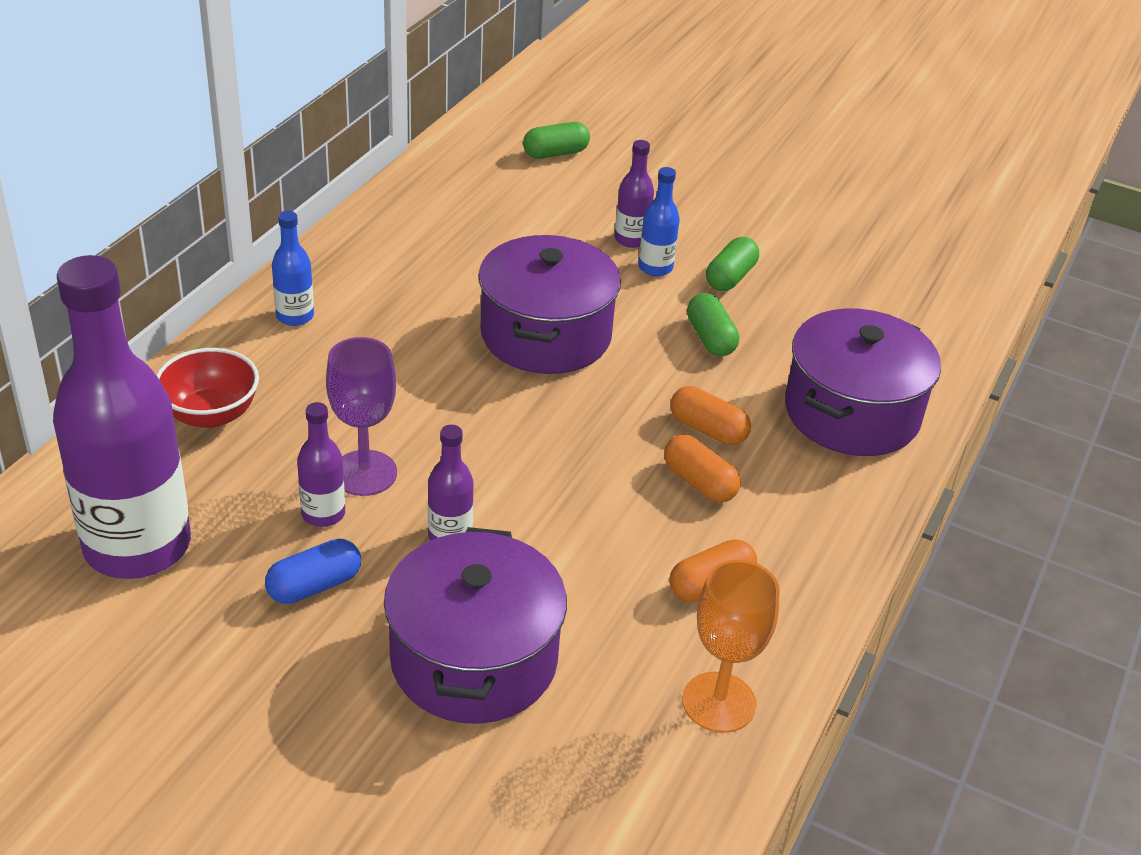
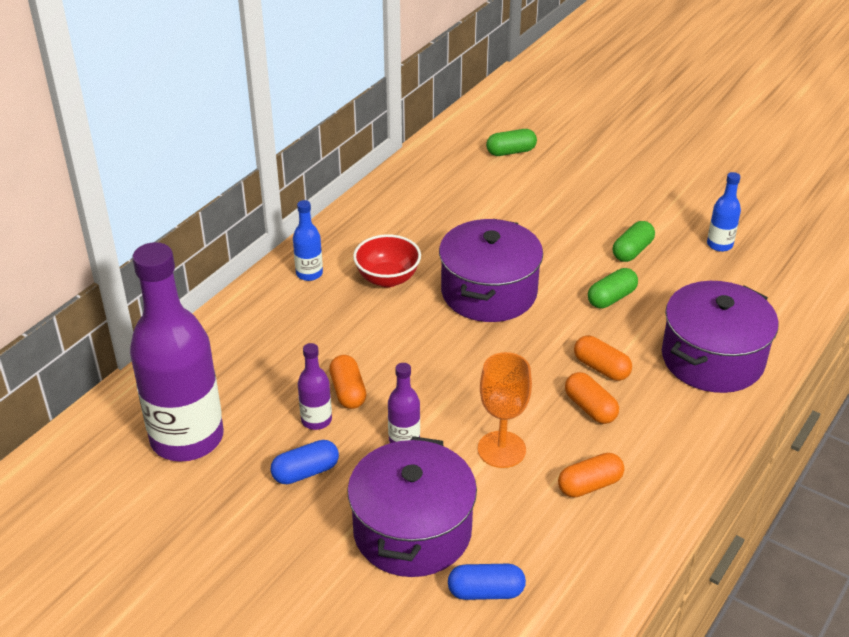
camera: 10 degrees right, 0 degrees up
red bowl [156,348,259,428] -> red bowl moved to [353,234,421,287]
purple goblet [326,337,397,496] -> orange capsule [329,355,366,409]
purple bottle [615,140,654,248] -> none
blue bottle [638,167,680,276] -> blue bottle moved to [707,172,741,252]
orange goblet [682,560,780,733] -> orange goblet moved to [478,352,532,468]
green capsule [687,293,739,356] -> green capsule turned 60 degrees clockwise [588,268,638,309]
none -> blue capsule [448,564,526,600]

